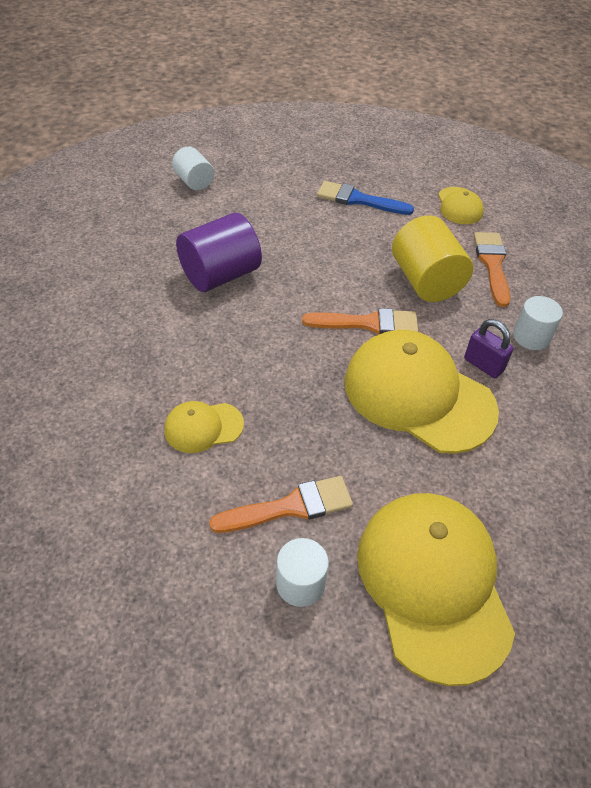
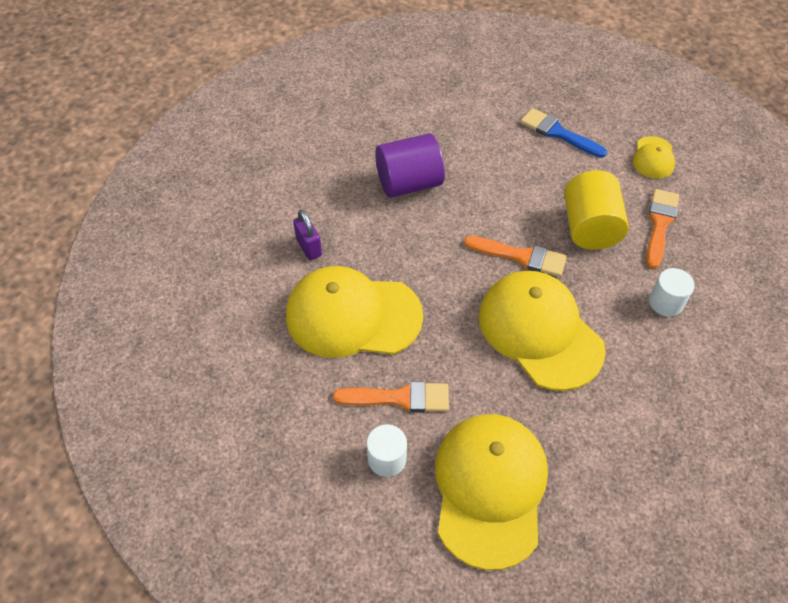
camera: 20 degrees right, 5 degrees up
yellow cap [164,401,244,453] -> yellow cap [286,266,423,358], size x2.10
white cylinder [172,147,214,191] -> none
purple padlock [464,319,513,378] -> purple padlock moved to [293,210,322,260]

